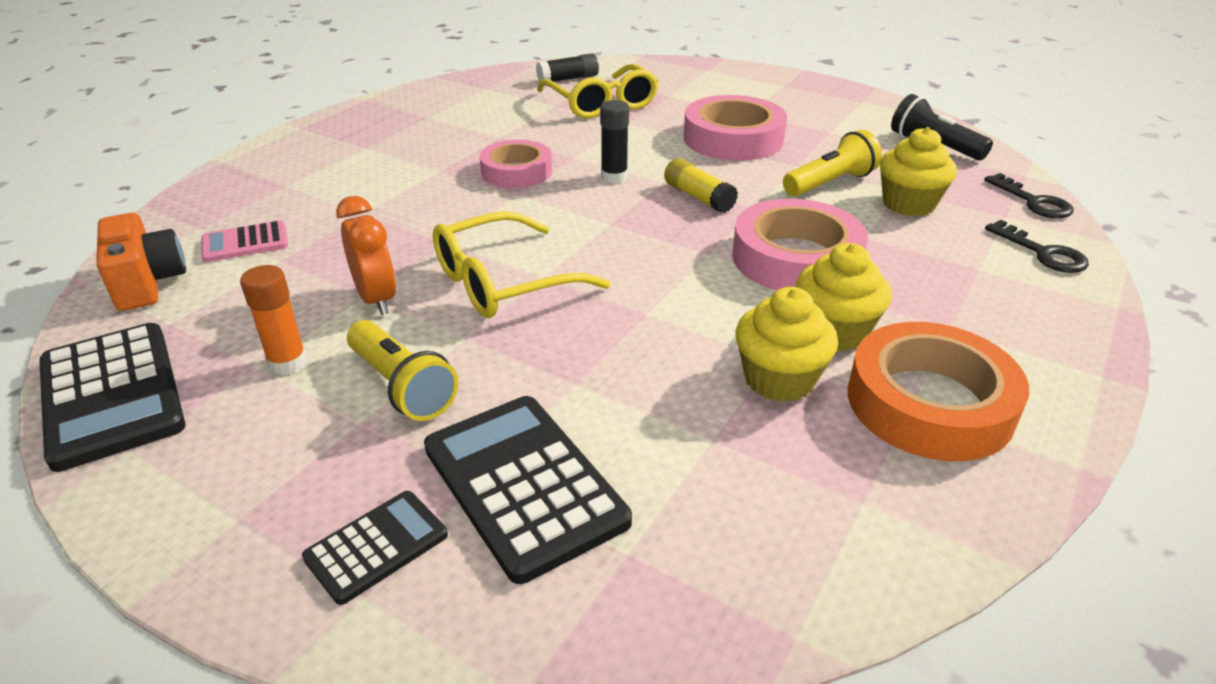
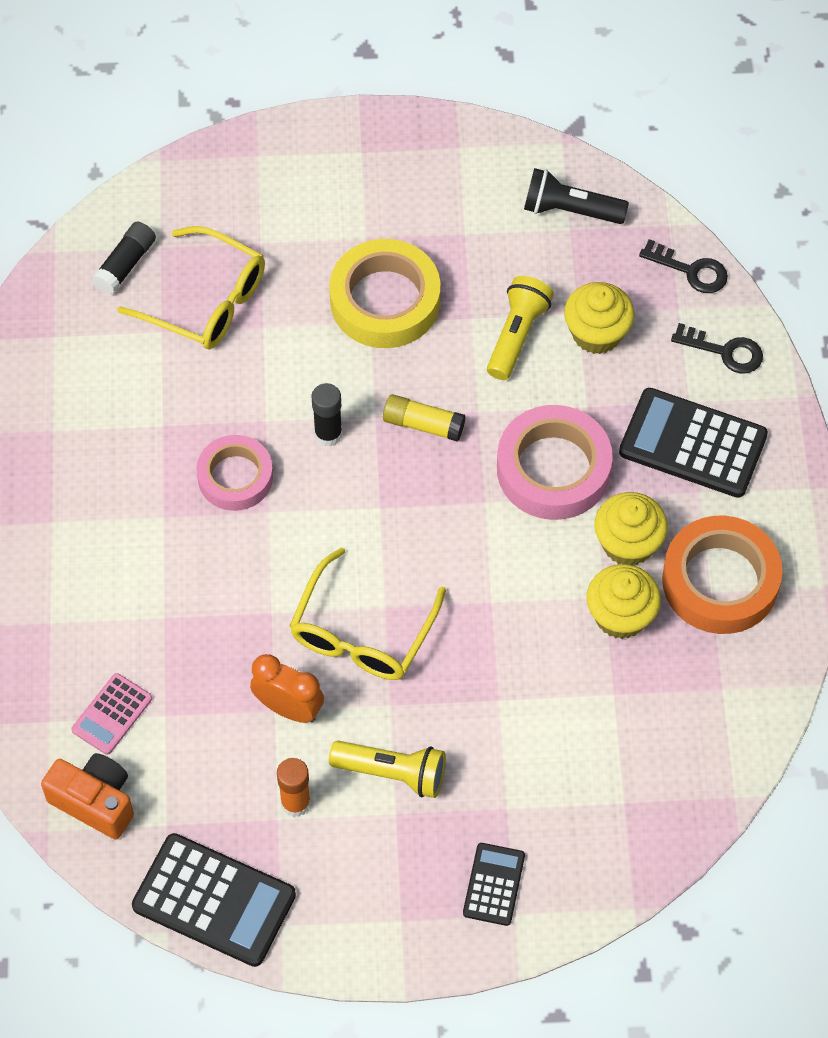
camera: 35 degrees left, 25 degrees up
black calculator [424,396,632,584] -> black calculator moved to [619,388,768,498]
pink tape [684,95,787,161] -> yellow tape [329,239,440,348]

